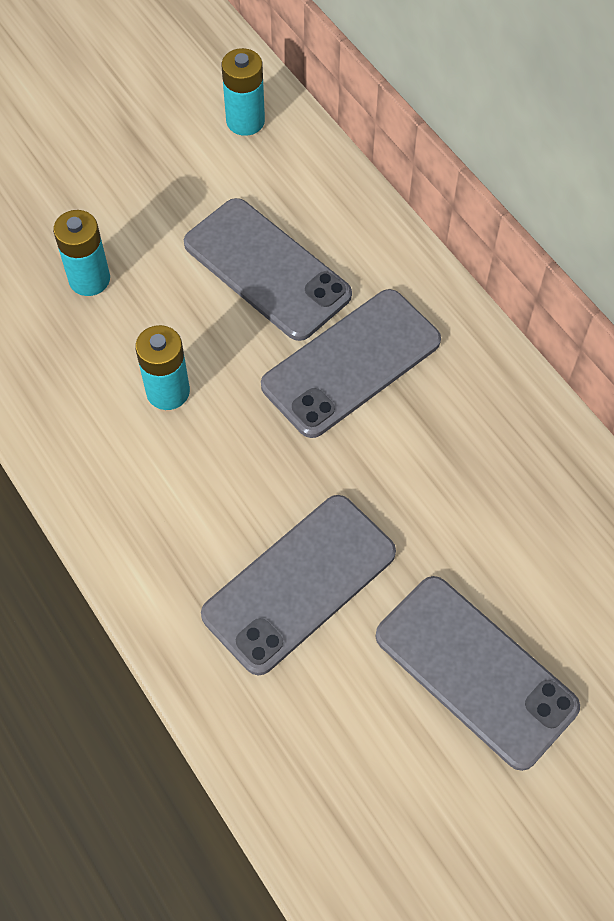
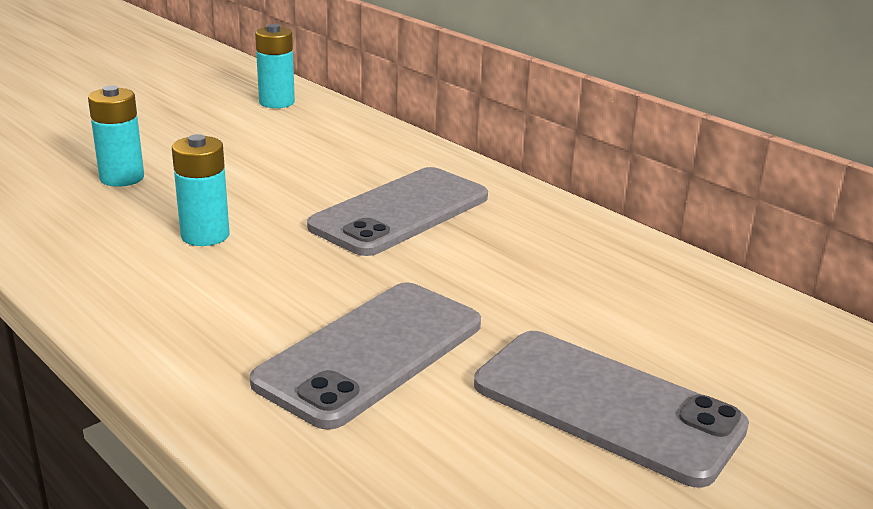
camera: 10 degrees left, 35 degrees down
grey phone [184,198,352,341] -> none

